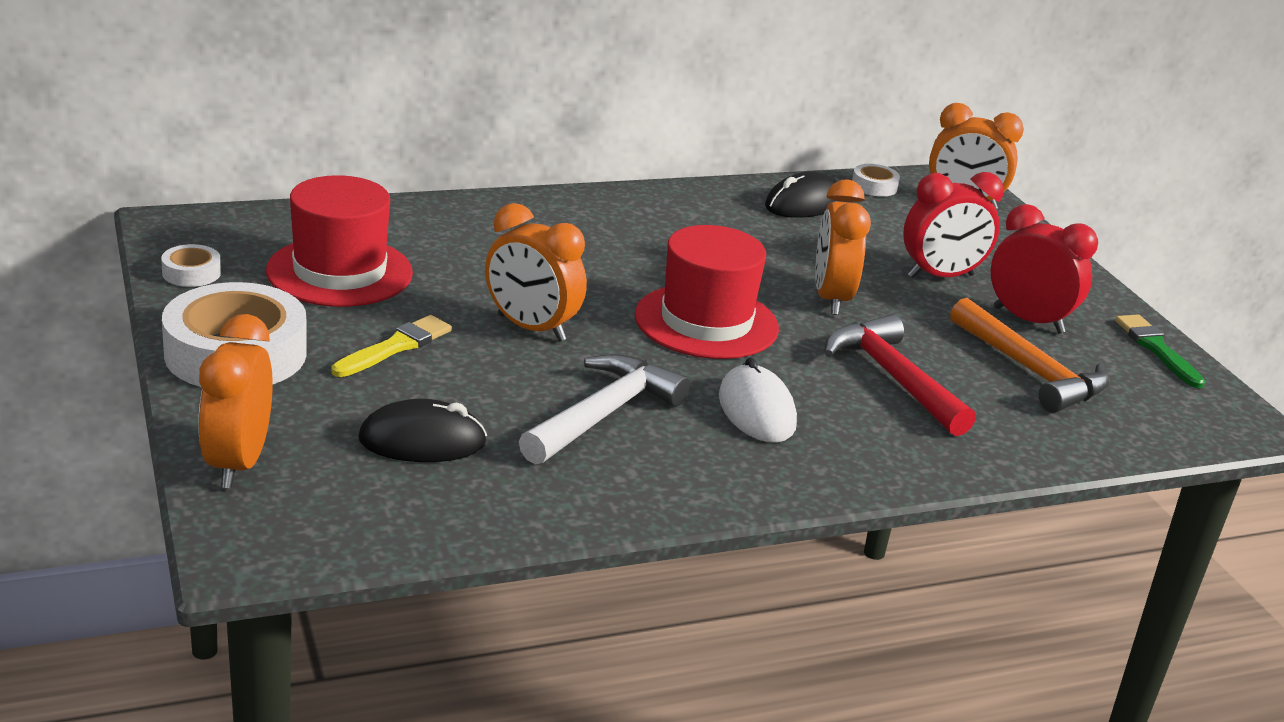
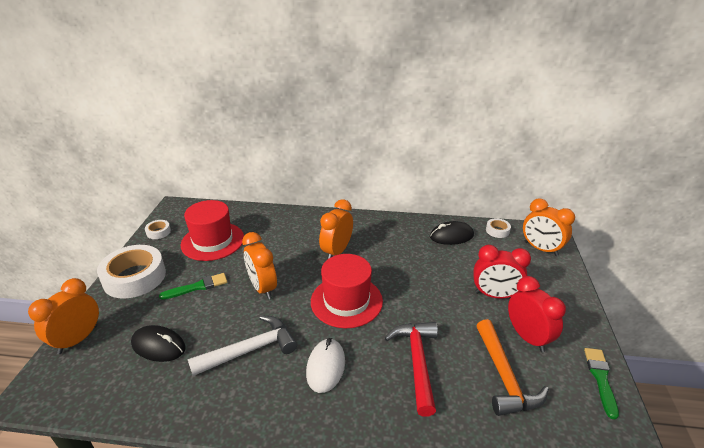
camera: 30 degrees right, 5 degrees up
yellow brush [332,315,452,377] -> green brush [159,273,227,300]
orange clock [815,179,871,315] -> orange clock moved to [319,199,353,260]

